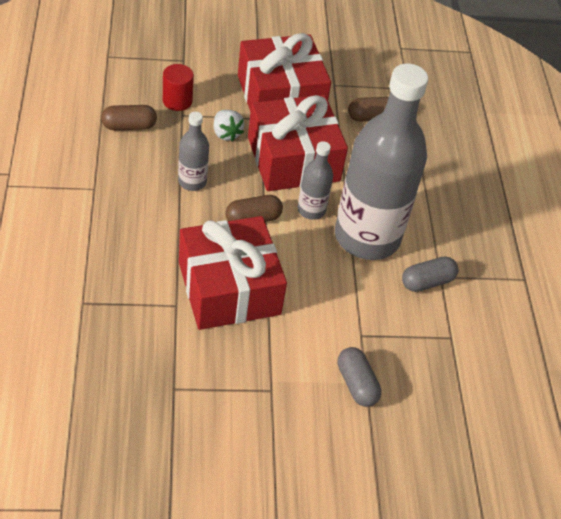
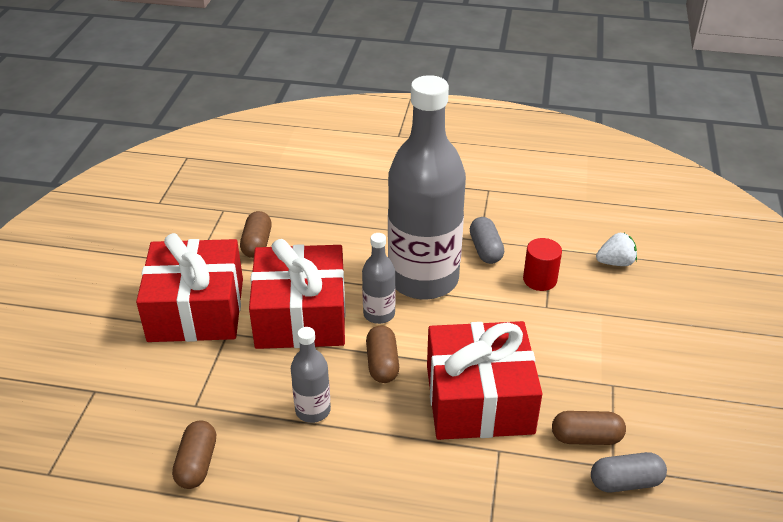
camera: 70 degrees left, 10 degrees down
red cylinder [163,64,194,111] -> red cylinder moved to [523,238,562,291]
white strawberry [214,110,244,141] -> white strawberry moved to [596,233,637,266]
grey capsule [337,347,381,407] -> grey capsule moved to [591,452,667,492]
none -> brown capsule [552,411,626,445]

